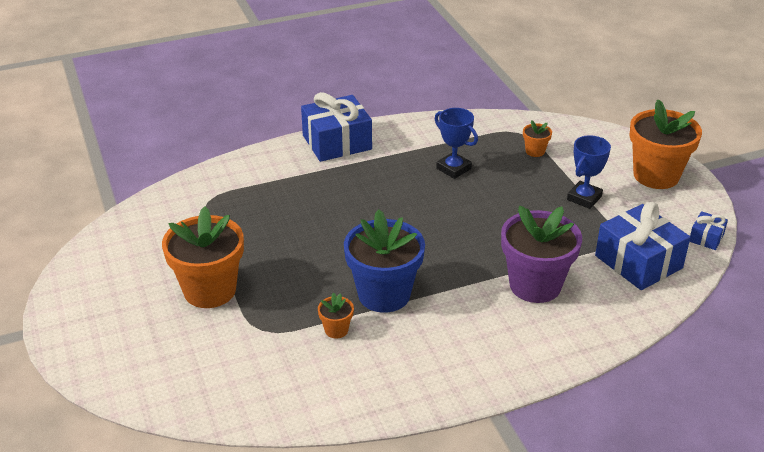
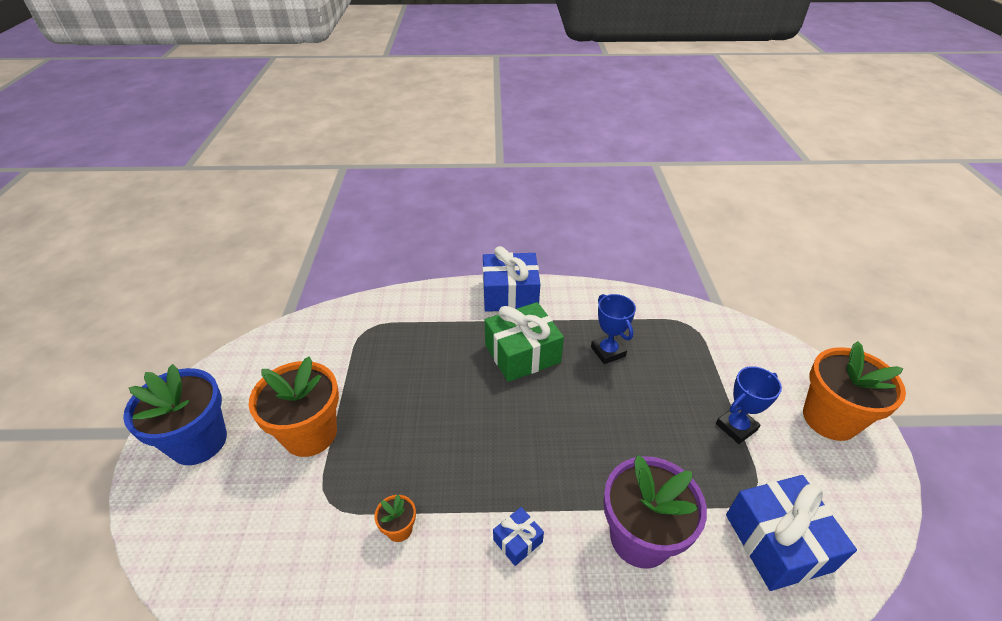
camera: 20 degrees right, 5 degrees up
blue flower pot [344,209,425,313] -> blue flower pot moved to [123,364,227,465]
orange flower pot [523,120,552,157] -> none
blue gift [690,211,728,250] -> blue gift moved to [493,507,544,566]
none -> green gift [485,302,564,382]

